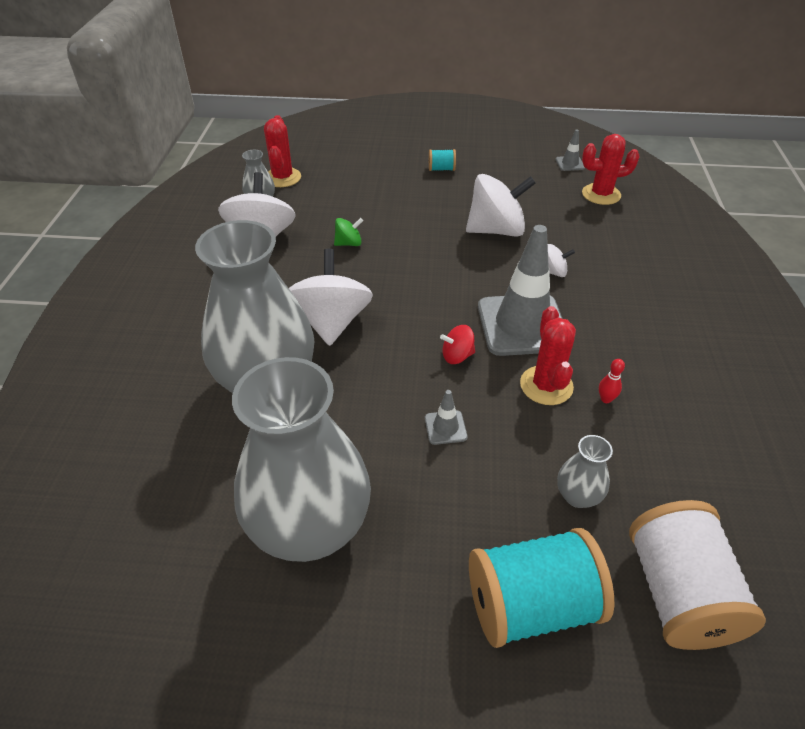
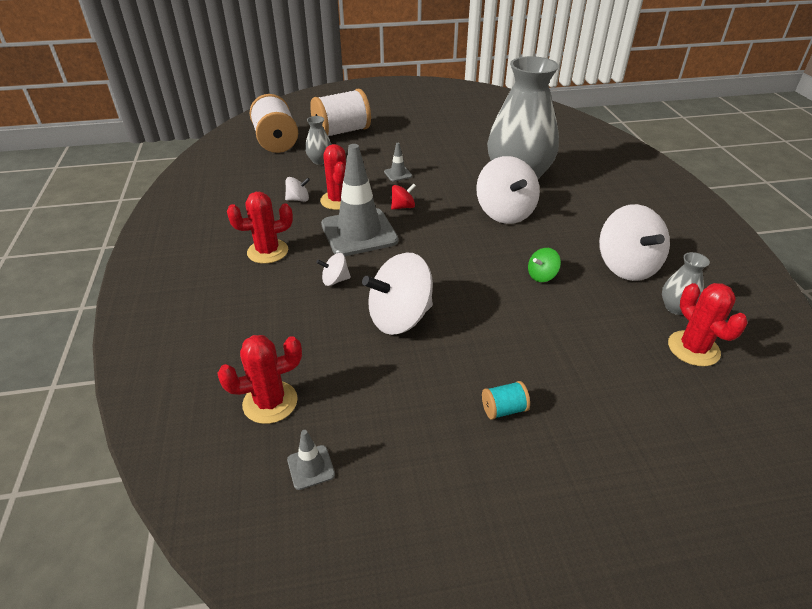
camera: 165 degrees right, 5 degrees down
grey vase [232,357,371,562] -> none
turquoise spool [469,528,614,648] -> white spool [310,89,371,136]
red bowling pin [599,359,625,403] -> white spinning top [285,177,310,202]
none -> red cactus [227,192,293,264]

